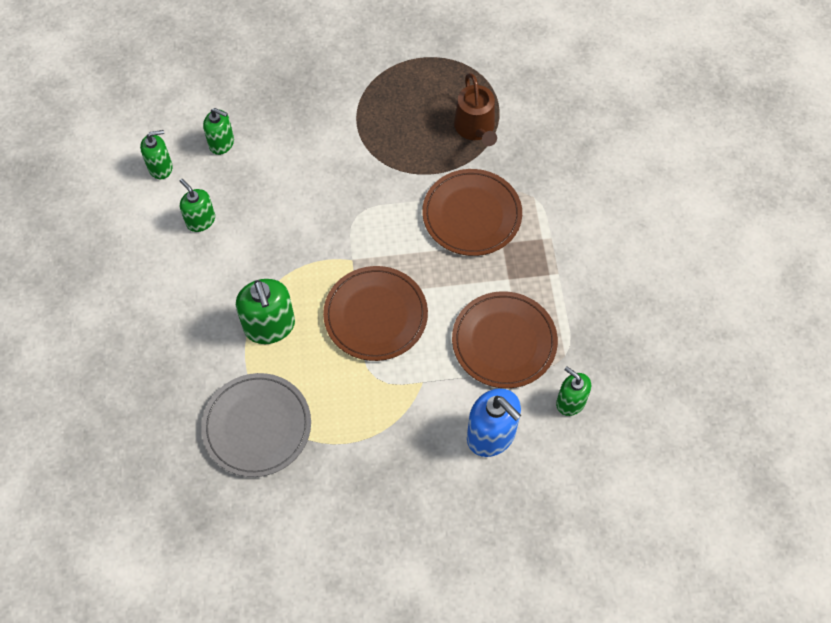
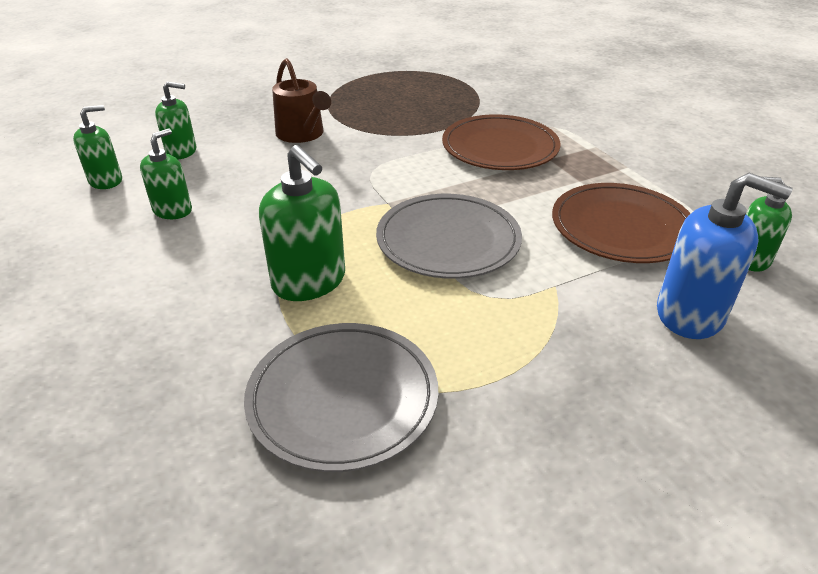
camera: 20 degrees left, 25 degrees down
green soap dispenser [180,179,215,232] -> green soap dispenser turned 90 degrees clockwise [140,128,192,219]
brown plate [323,266,428,361] -> grey plate [376,194,522,279]
brown watering can [454,73,497,146] -> brown watering can moved to [272,58,331,143]

